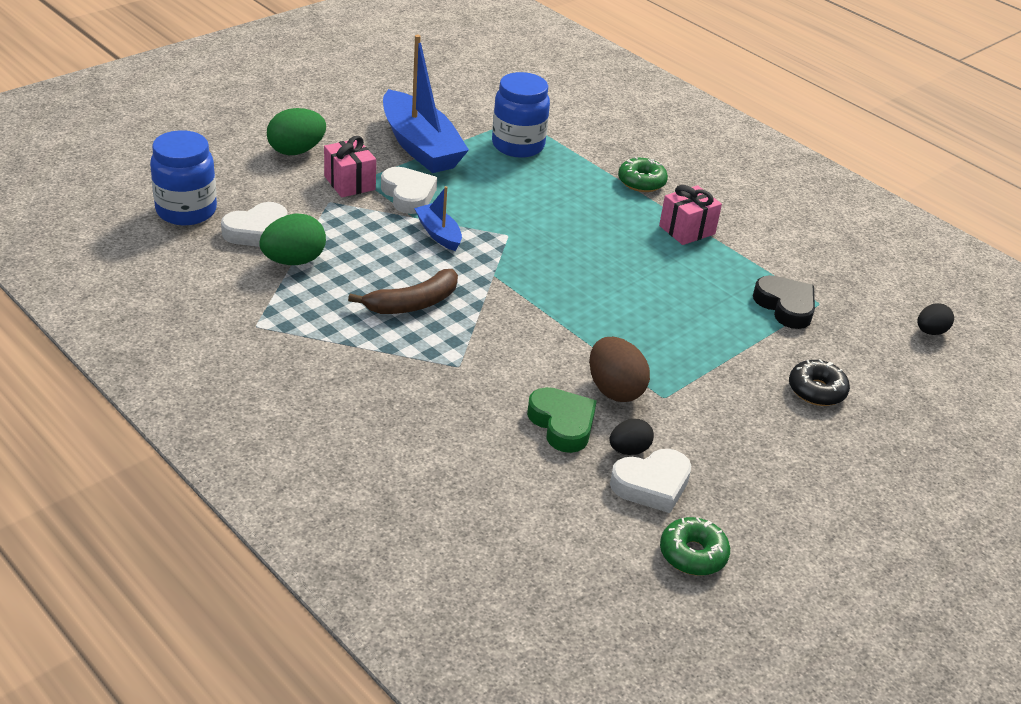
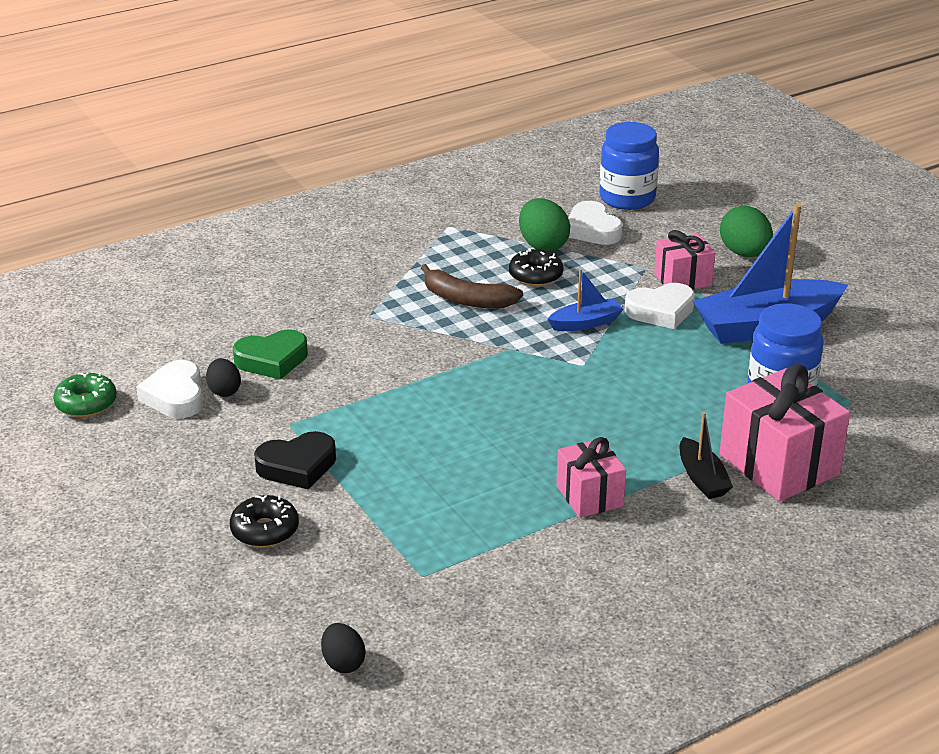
camera: 105 degrees right, 5 degrees down
brown banana [348,269,458,314] -> brown banana turned 45 degrees counterclockwise [421,264,523,308]
brown egg [589,337,650,402] -> none
green donut [618,157,668,192] -> black boat [680,412,733,499]
black heart [753,275,815,329] -> black heart moved to [254,431,336,490]
none -> black donut [509,248,563,286]
none -> pink gift [719,364,850,501]

